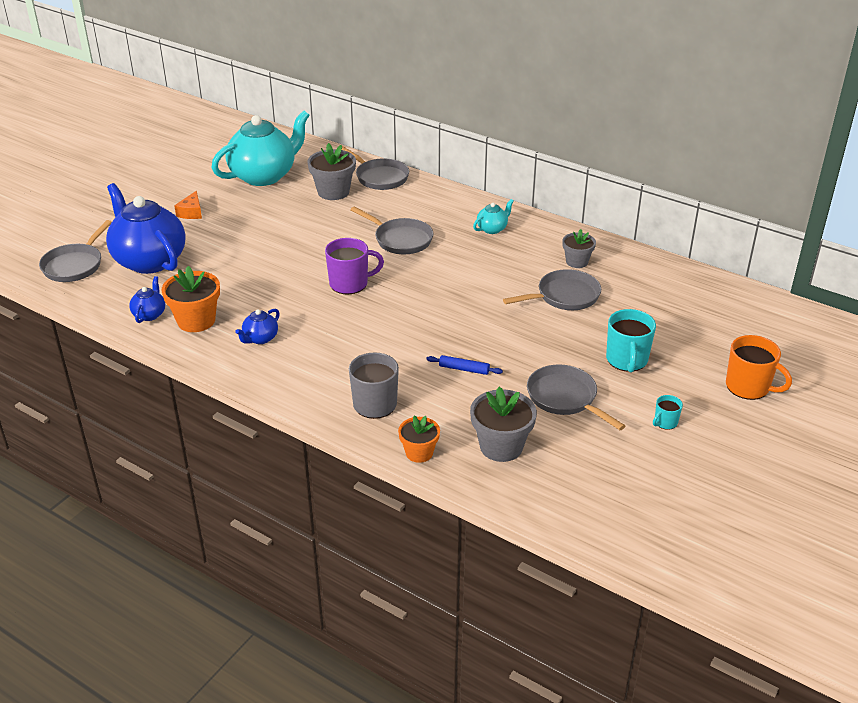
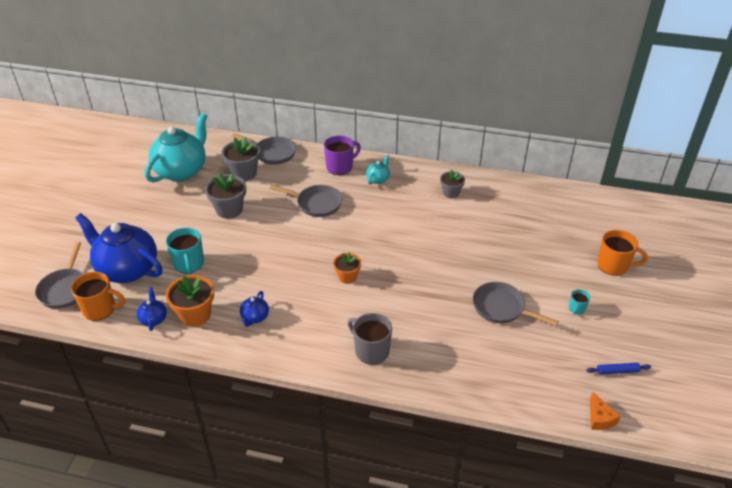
camera: 20 degrees left, 5 degrees up
orange cheese [174,191,202,219] -> orange cheese moved to [590,392,621,430]
purple mug [325,238,384,294] -> purple mug moved to [324,135,361,175]
orange flower pot [398,416,440,463] -> orange flower pot moved to [333,252,361,284]
blue rolling pin [426,355,503,375] -> blue rolling pin moved to [587,363,651,375]
grey flower pot [470,387,537,462] -> grey flower pot moved to [205,173,246,219]
grey pan [503,269,601,310] -> none
turquoise mug [606,309,656,372] -> turquoise mug moved to [166,227,204,275]
none -> orange mug [71,272,125,321]

